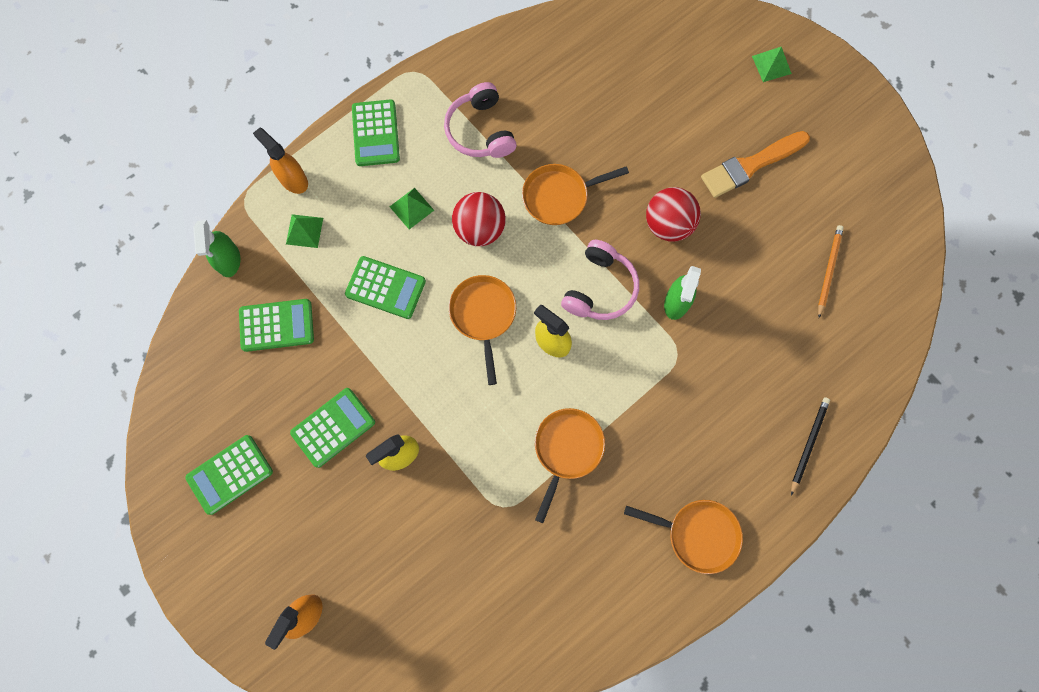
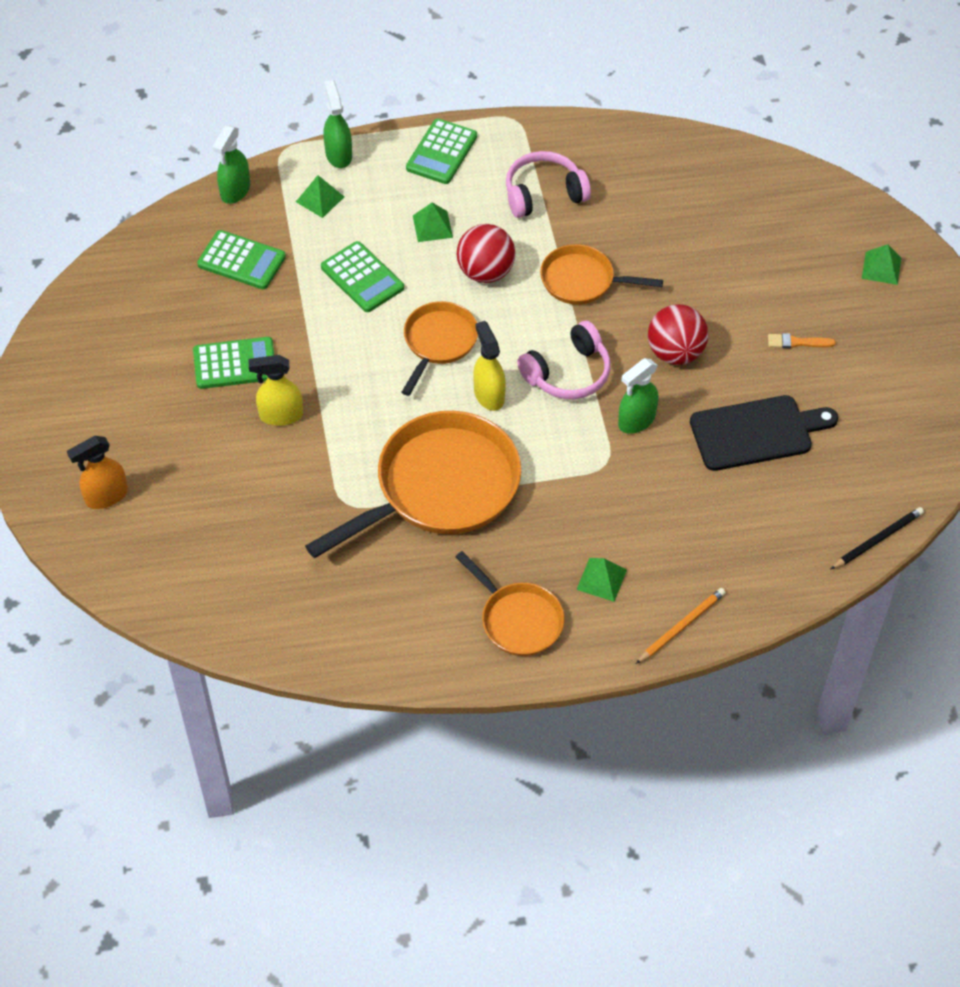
camera: 30 degrees right, 20 degrees down
green calculator [185,435,273,515] -> none
orange spray bottle [253,128,308,194] -> green spray bottle [323,80,352,168]
pink headphones [444,82,517,158] -> pink headphones turned 60 degrees clockwise [506,151,591,218]
orange pan [535,408,605,523] -> orange pan [305,411,521,558], size x1.82
orange brush [701,131,810,198] -> orange brush [768,333,836,349], size x0.49
black pencil [791,397,830,495] -> black pencil moved to [831,507,924,569]
orange pencil [818,225,844,318] -> orange pencil moved to [636,588,726,664]
none -> green pyramid [577,558,627,602]
none -> black cutting board [690,395,838,471]

